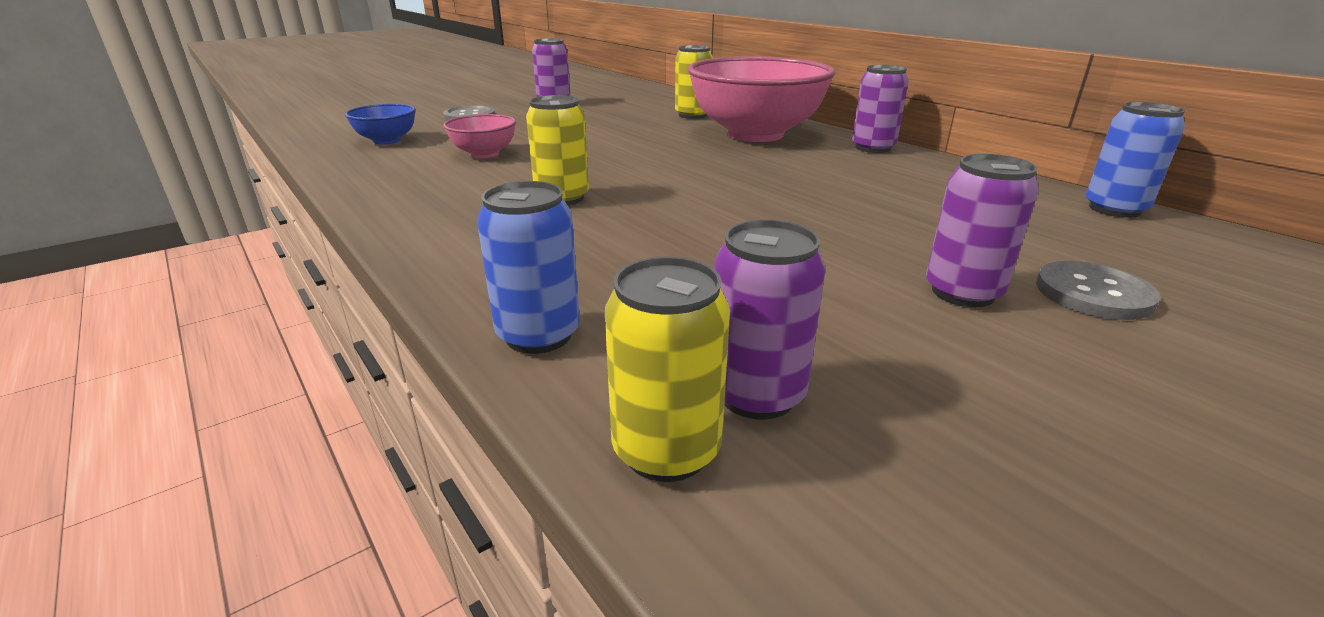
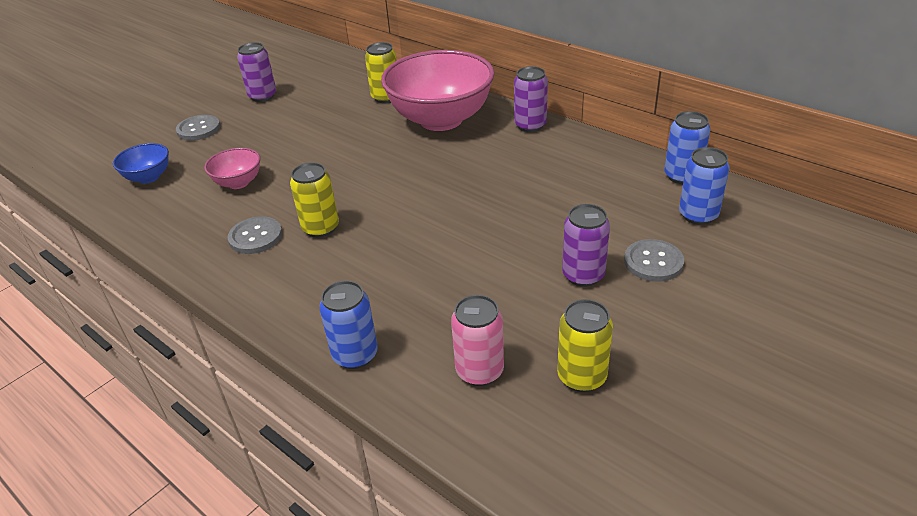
camera: 10 degrees left, 10 degrees up
yellow can [605,257,730,482] -> yellow can moved to [557,299,613,392]
purple can [714,220,825,420] -> pink can [451,295,504,386]
none -> grey button [228,217,282,254]
none -> blue can [679,147,730,225]

